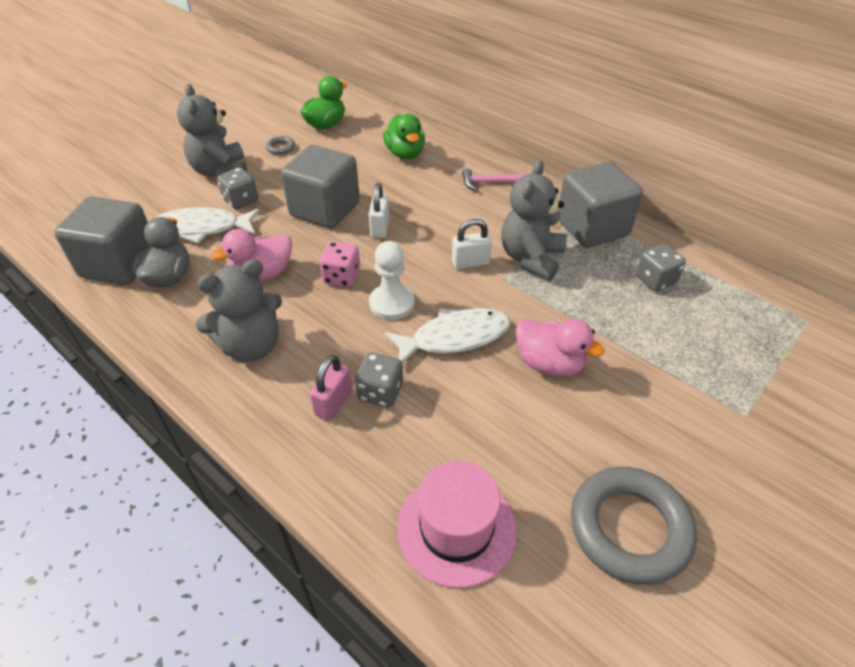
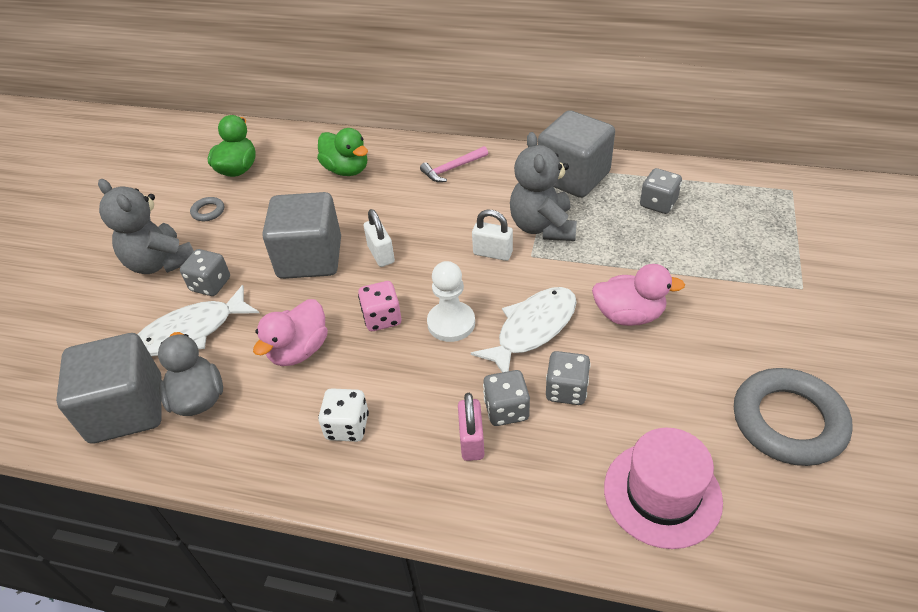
camera: 25 degrees left, 0 degrees up
grey teddy bear [196,260,282,362] -> white dice [318,388,369,442]
white padlock [452,219,492,269] -> white padlock turned 60 degrees clockwise [472,210,513,261]
none -> grey dice [546,351,591,405]

